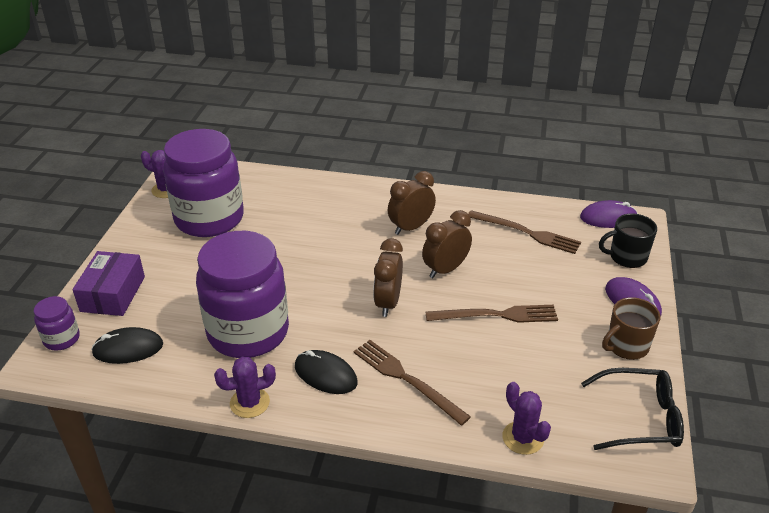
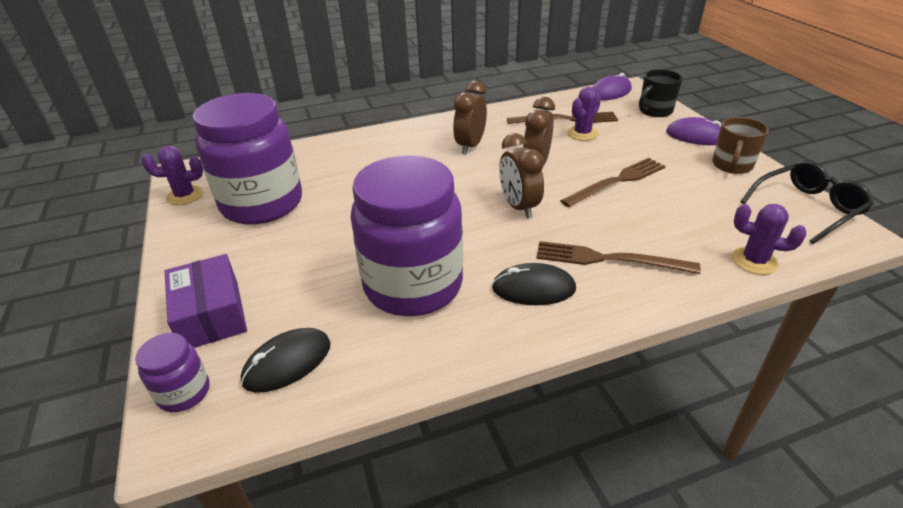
camera: 30 degrees left, 0 degrees up
purple cactus [214,357,276,418] -> purple cactus moved to [567,87,601,141]

